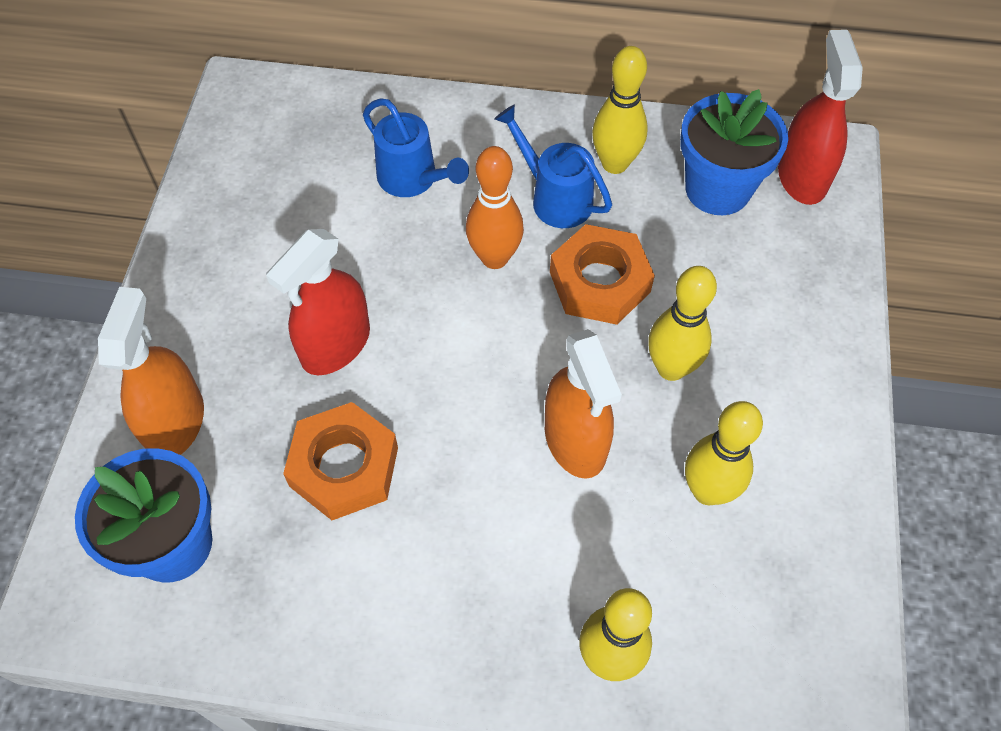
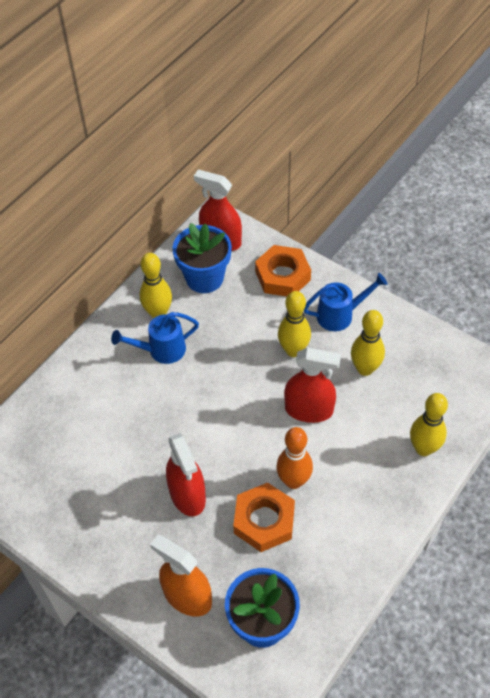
camera: 60 degrees left, 5 degrees down
blue watering can [363,98,469,197] -> blue watering can moved to [304,273,387,331]
orange bowling pin [466,146,524,269] -> orange bowling pin moved to [276,427,313,489]
orange spray bottle [545,329,622,479] -> red spray bottle [284,348,341,423]
orange nut [550,224,655,325] -> orange nut moved to [255,245,311,297]

